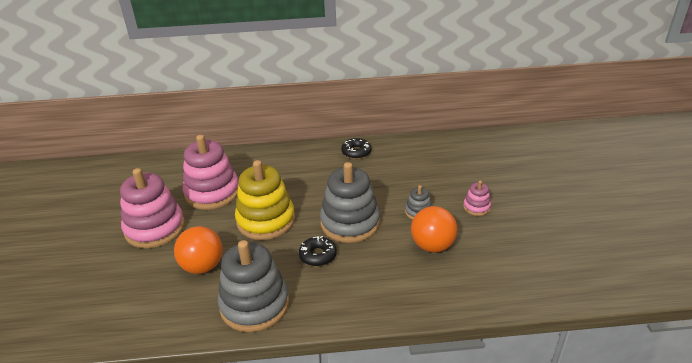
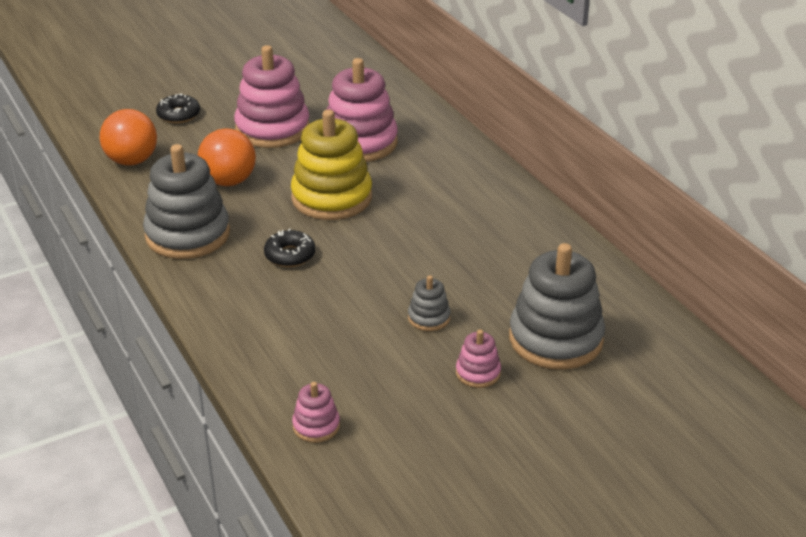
camera: 65 degrees right, 0 degrees up
grey stacking toy [320,162,380,243] -> grey stacking toy moved to [509,243,605,370]
black donut [341,138,371,159] -> black donut moved to [156,94,200,123]
orange ball [411,206,458,252] -> orange ball moved to [100,109,157,166]
none -> pink stacking toy [292,382,340,443]

